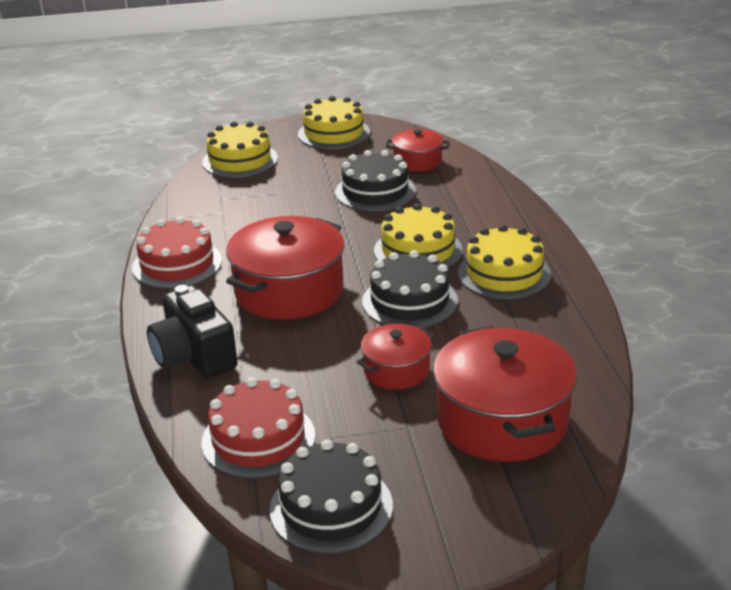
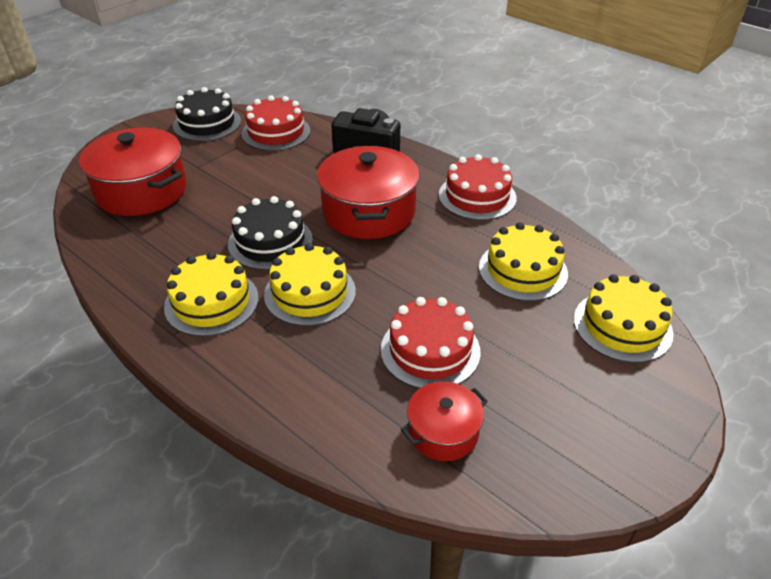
camera: 140 degrees right, 10 degrees up
yellow cake [298,96,370,149] -> yellow cake moved to [479,222,568,301]
black cake [335,150,416,211] -> red cake [381,297,480,389]
red pot [357,324,435,390] -> none

